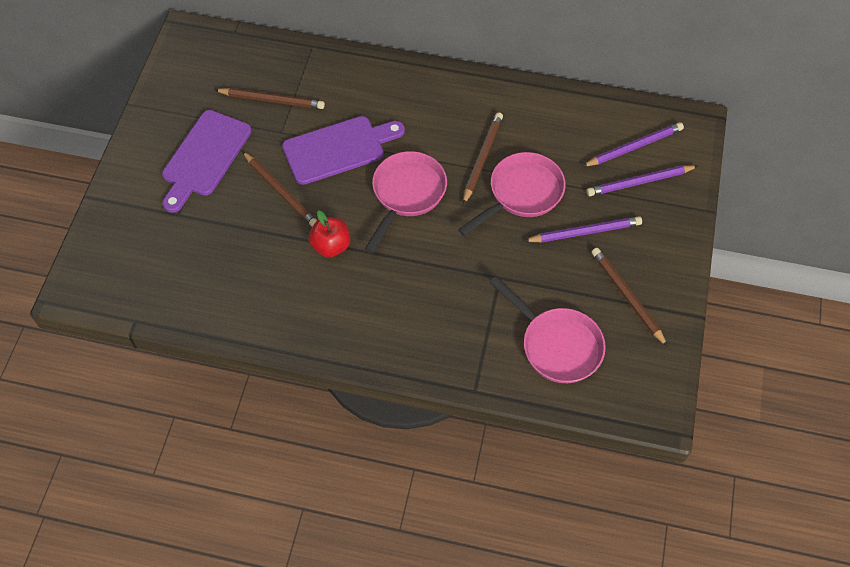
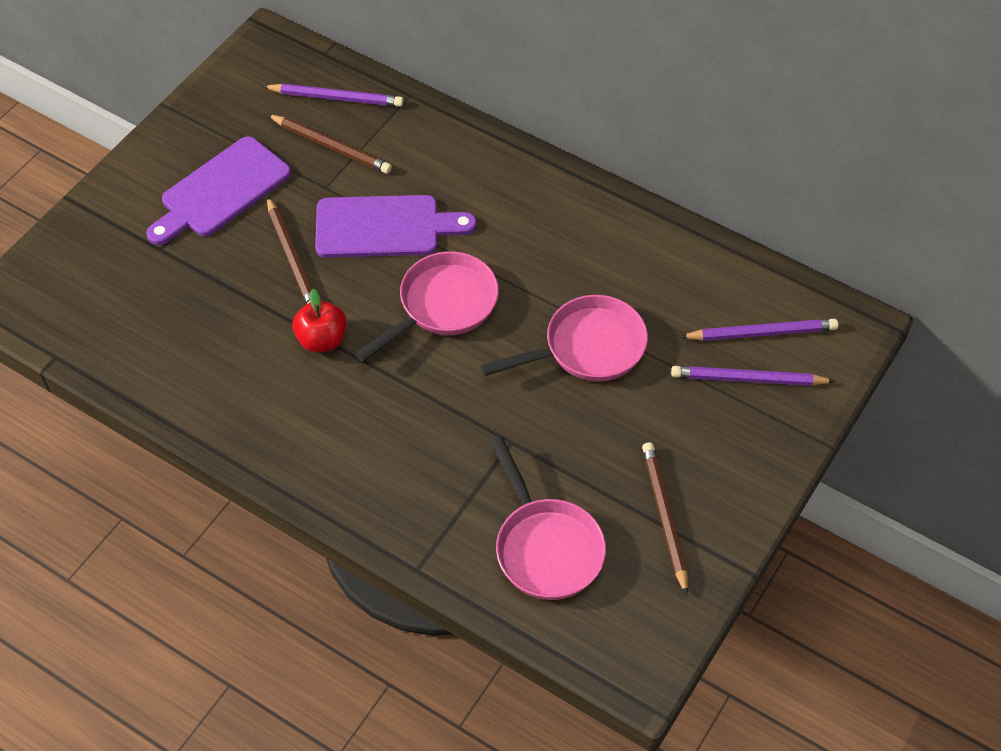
camera: 20 degrees right, 5 degrees down
brown pencil [463,112,503,205] -> none
purple pencil [524,216,642,243] -> purple pencil moved to [262,84,404,107]

